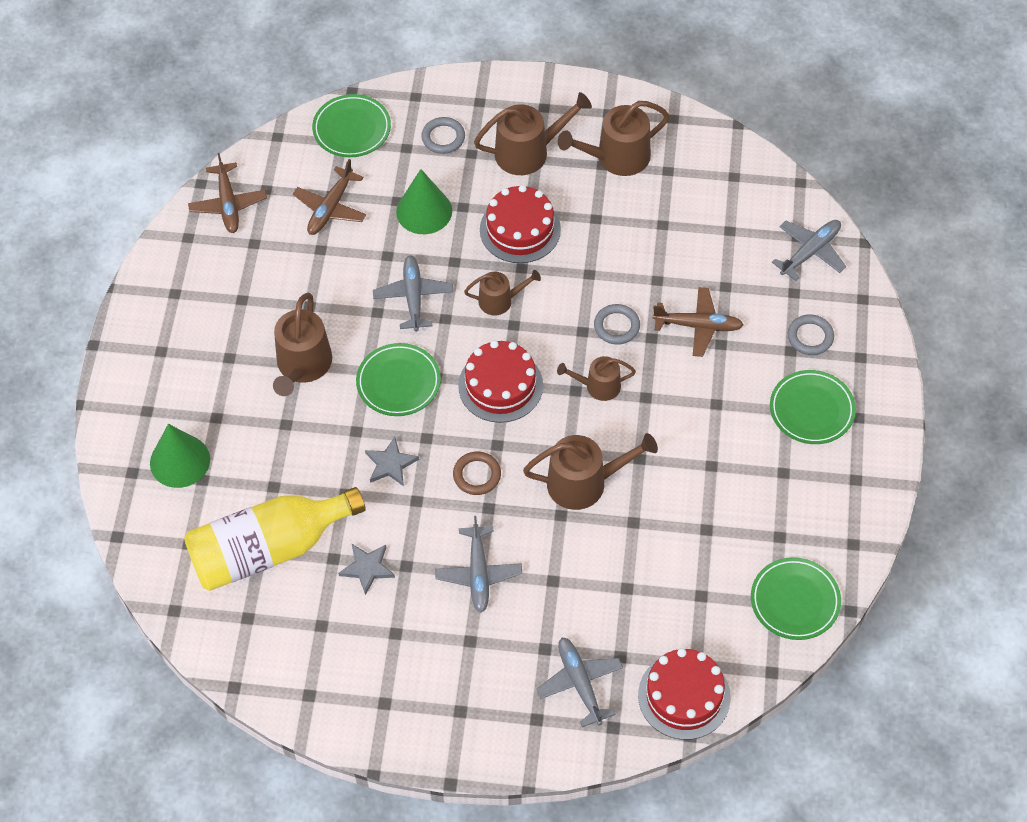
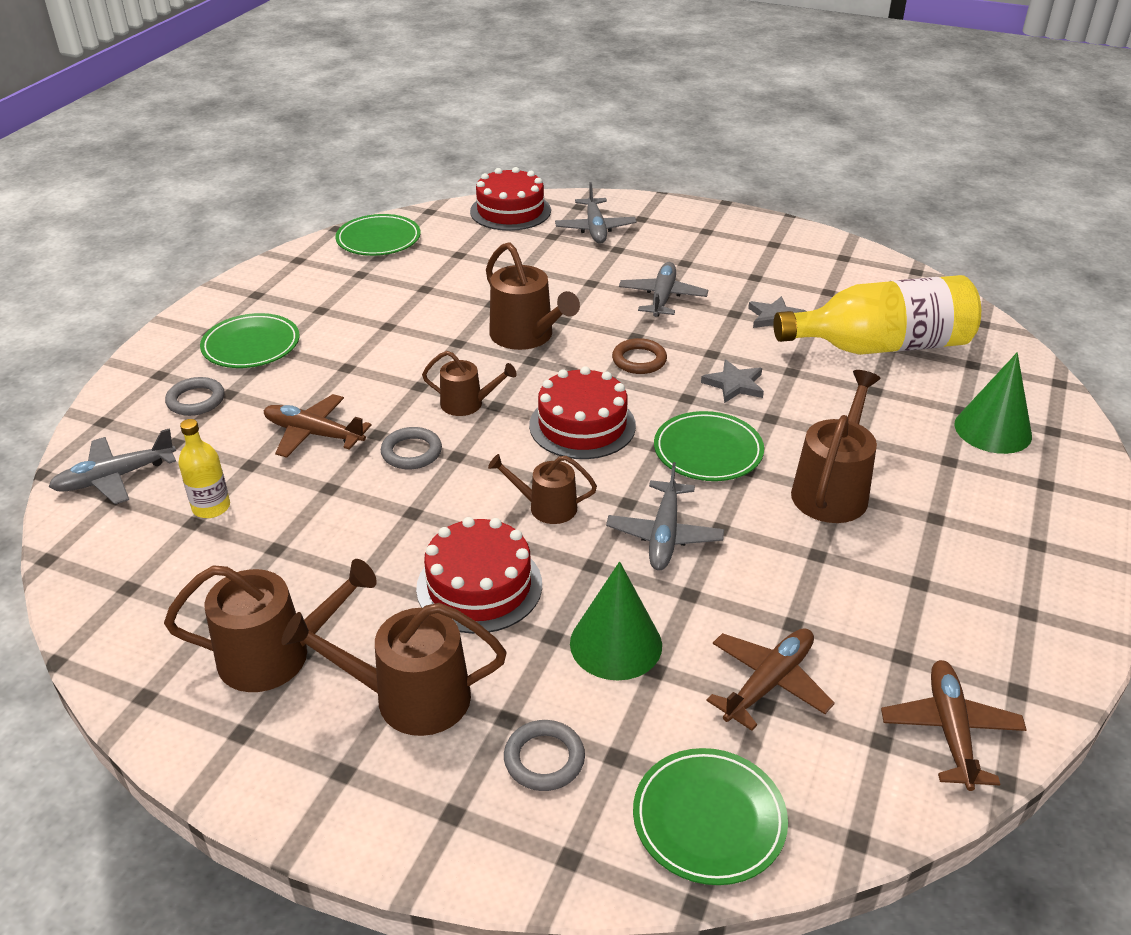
camera: 165 degrees left, 20 degrees down
brown watering can [523,433,658,510] -> brown watering can turned 135 degrees counterclockwise [486,242,580,350]
none -> yellow bottle [179,419,230,518]

